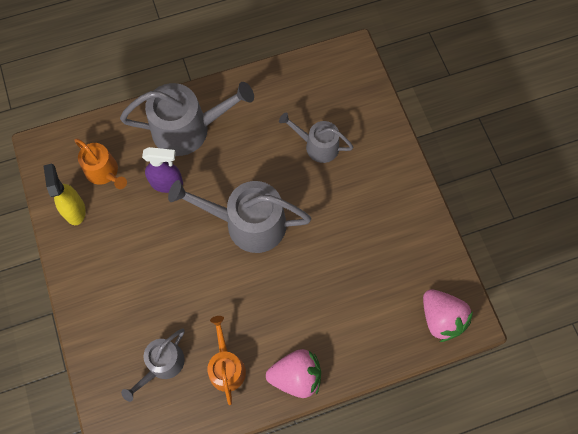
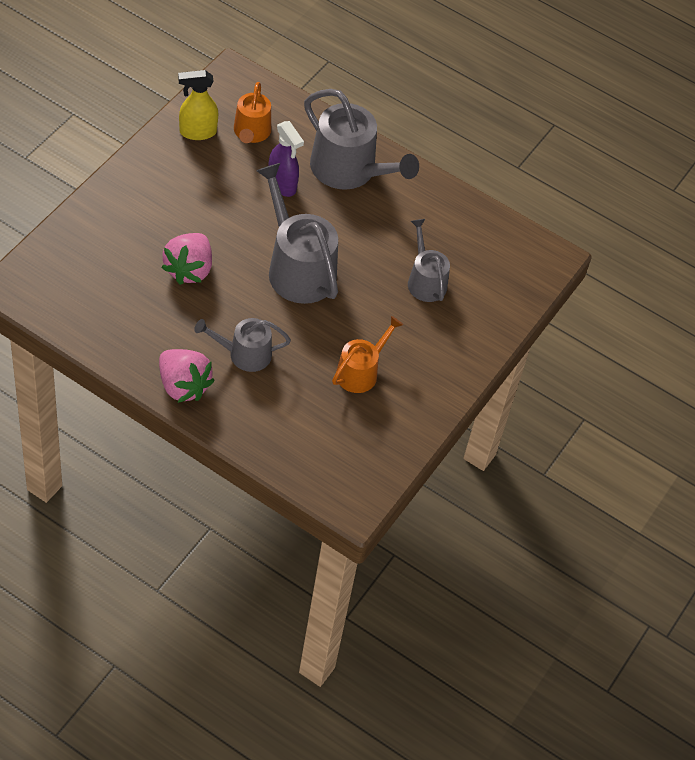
camera: 45 degrees right, 15 degrees down
yellow spray bottle [43,164,86,225] -> yellow spray bottle turned 135 degrees counterclockwise [178,70,218,140]
grey watering can [121,329,185,402] -> grey watering can moved to [194,318,291,372]
orange watering can [207,316,246,405] -> orange watering can moved to [332,316,403,393]
pink strawberry [423,289,473,342] -> pink strawberry moved to [161,233,212,285]

